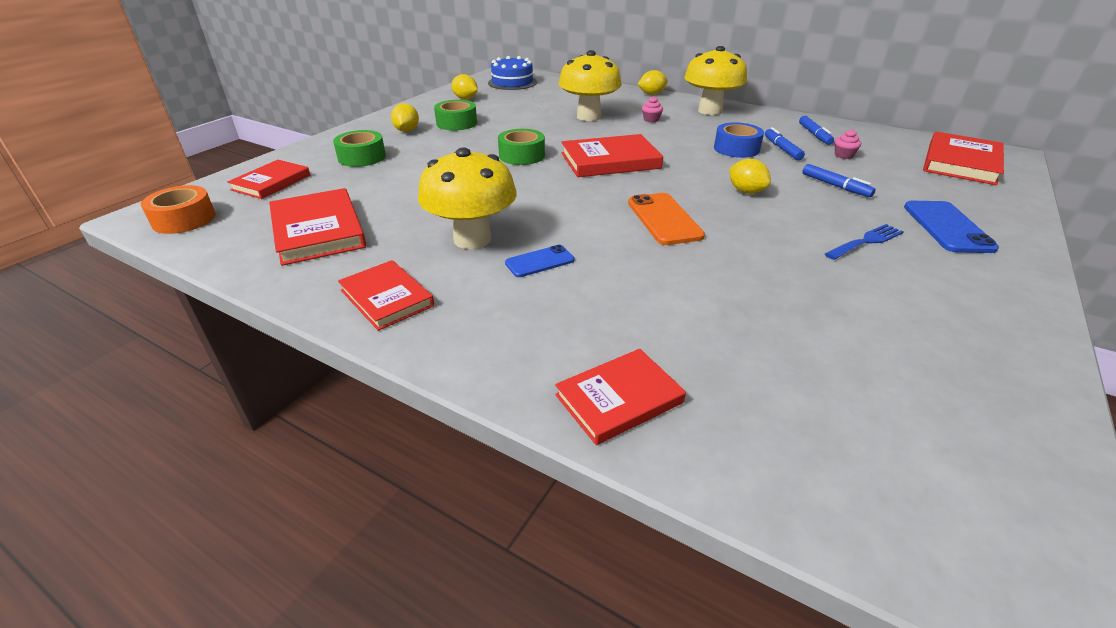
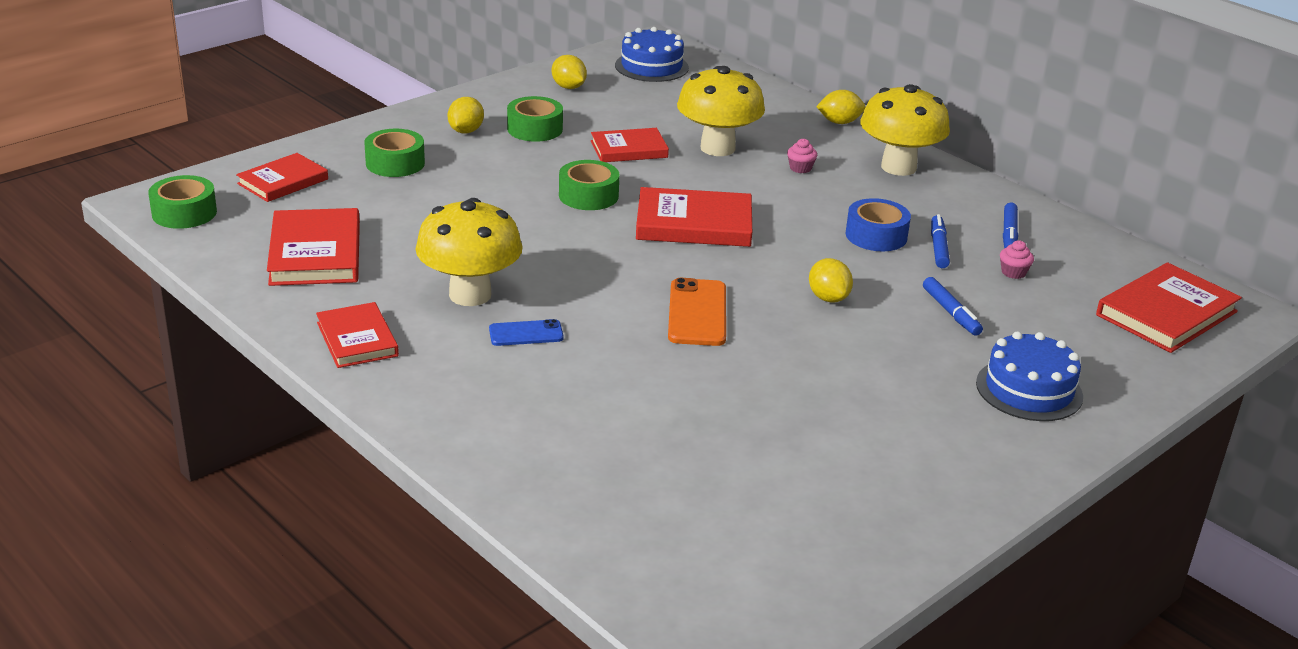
camera: 15 degrees right, 5 degrees down
orange tape [141,185,216,234] -> green tape [148,175,217,229]
red book [555,349,686,445] -> red book moved to [591,128,669,162]
blue fork [825,224,903,260] -> none
blue phone [904,201,999,253] -> blue cake [976,331,1083,421]

